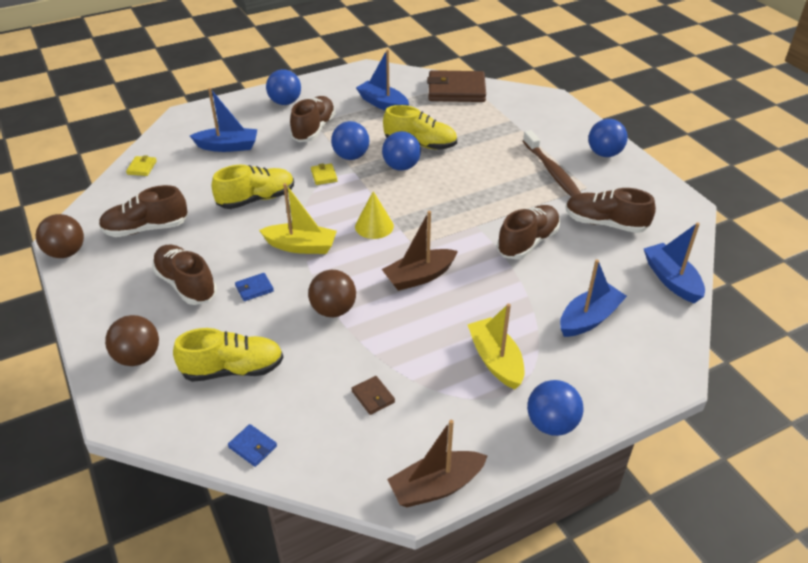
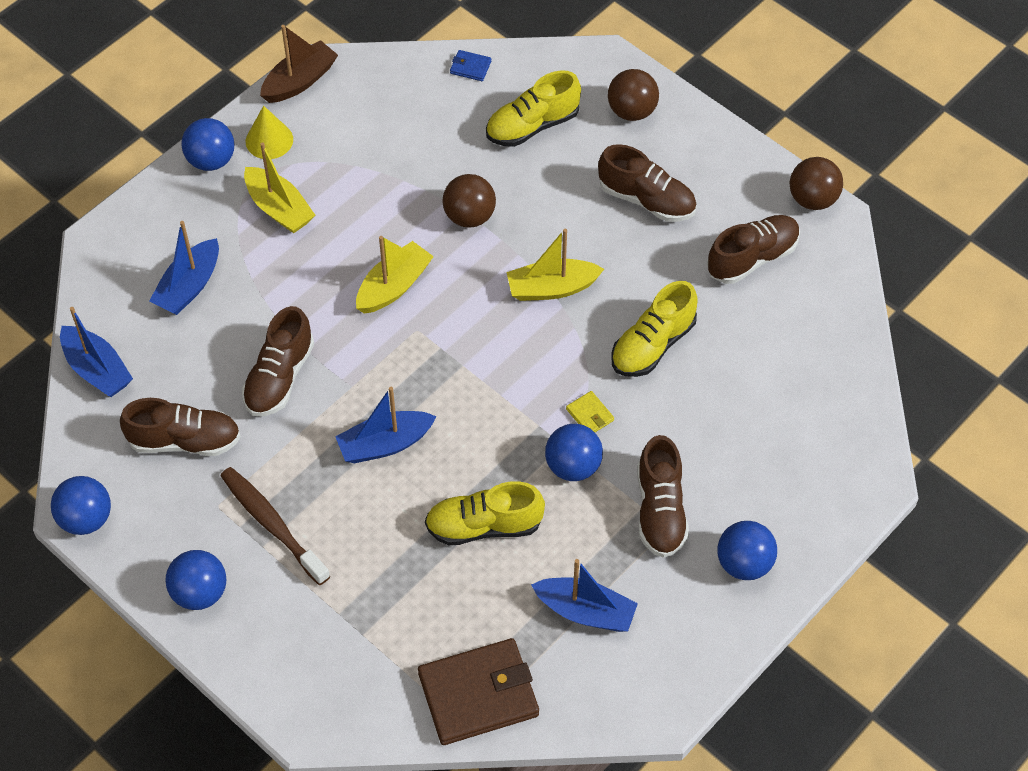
camera: 160 degrees right, 15 degrees up
yellow wallet [126,155,157,176] -> none
blue boat [190,88,257,152] -> blue boat moved to [335,387,437,463]
blue wallet [235,273,274,301] -> none
brown wallet [351,376,395,415] -> none
yellow cone [355,191,394,239] -> yellow cone moved to [246,106,293,159]
blue ball [382,131,421,171] -> blue ball moved to [51,476,111,535]
brown boat [382,211,458,291] -> yellow boat [356,236,434,314]

